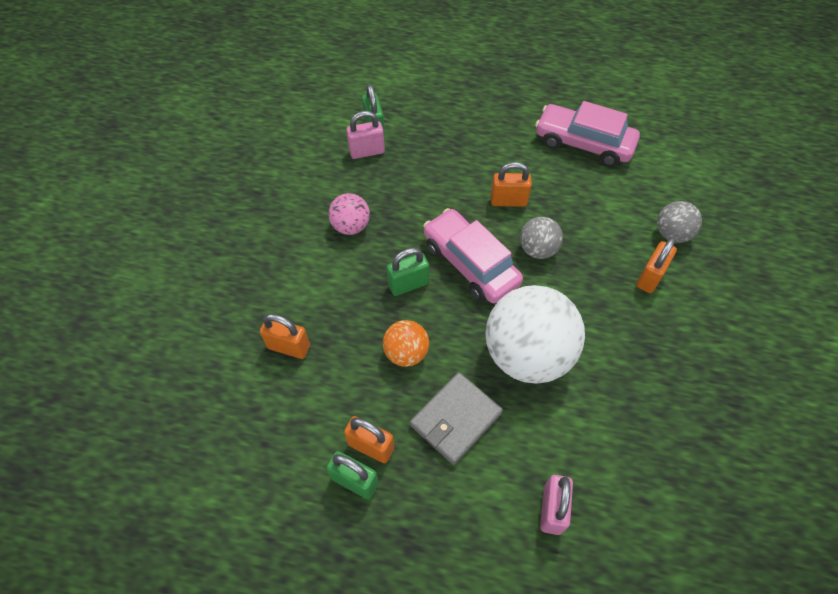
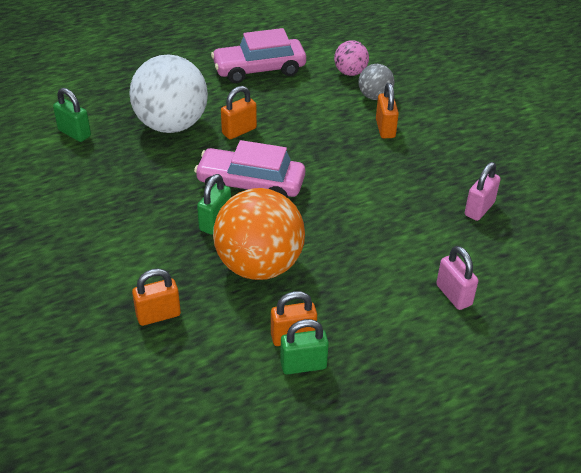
camera: 40 degrees left, 15 degrees down
pink ball [329,193,370,235] -> pink ball moved to [334,40,369,76]
pink padlock [346,111,385,159] -> pink padlock moved to [465,162,501,221]
orange ball [383,320,429,367] -> orange ball [213,188,305,280], size x2.03
grey wallet [410,372,503,465] -> none
white ball [485,285,585,384] -> white ball moved to [129,54,208,133]
grey ball [520,217,563,259] -> none

